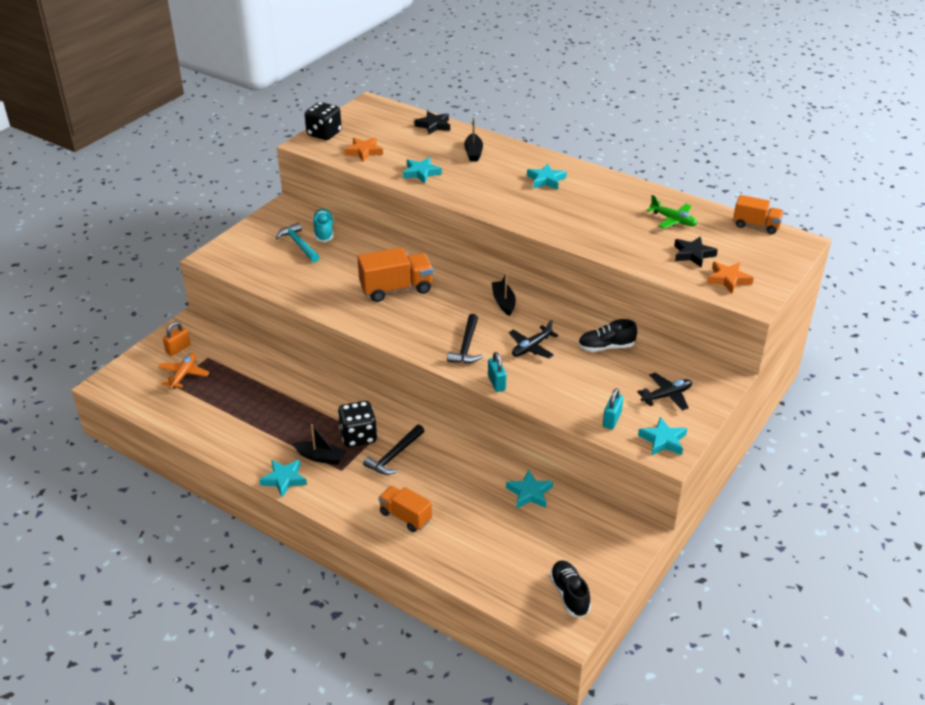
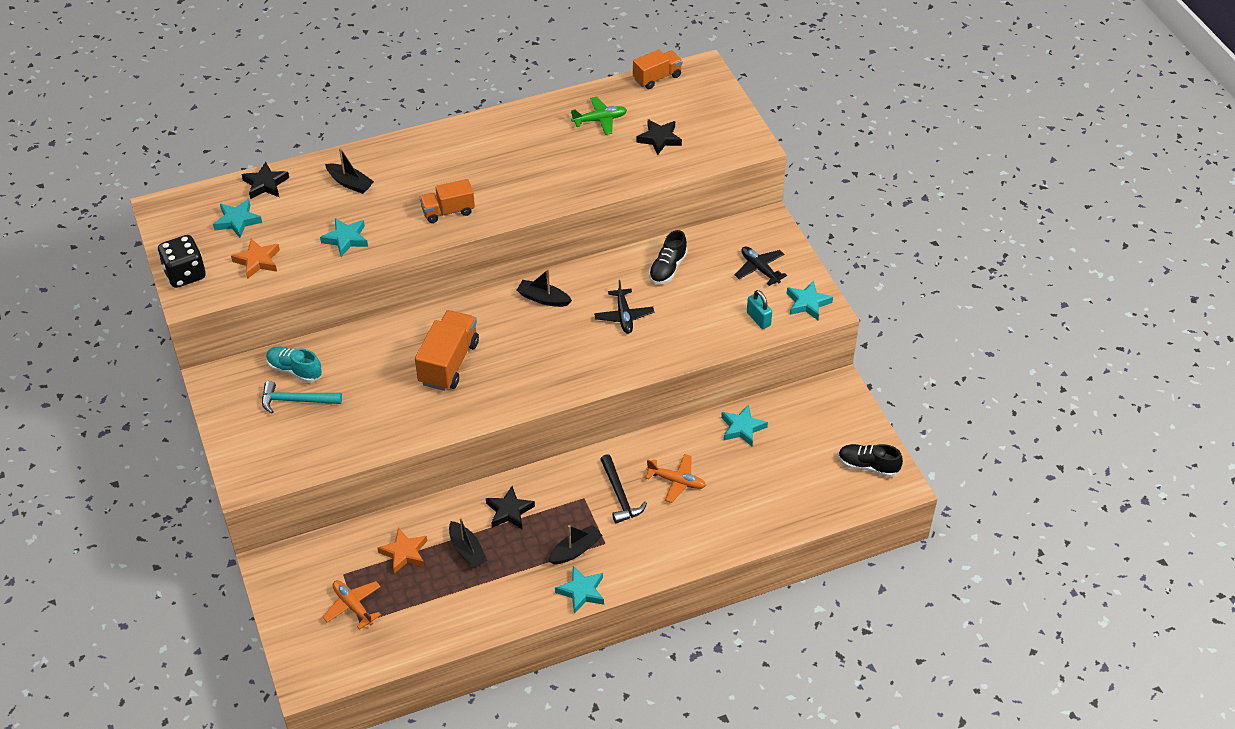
camera: 55 degrees left, 10 degrees up
orange padlock [163,322,190,356] -> none
black dice [338,401,377,447] -> none
orange truck [378,486,432,532] -> orange truck moved to [420,179,475,223]
black hammer [447,314,483,364] -> none
turquoise padlock [488,352,507,392] -> none
turquoise star [527,164,567,190] -> turquoise star moved to [213,199,262,238]
black plane [637,373,692,411] -> black plane turned 45 degrees counterclockwise [735,246,787,286]
orange star [707,262,754,293] -> orange star moved to [377,528,427,574]
none -> black boat [449,518,487,568]
none -> black star [486,486,535,529]
none -> orange plane [645,454,706,503]

